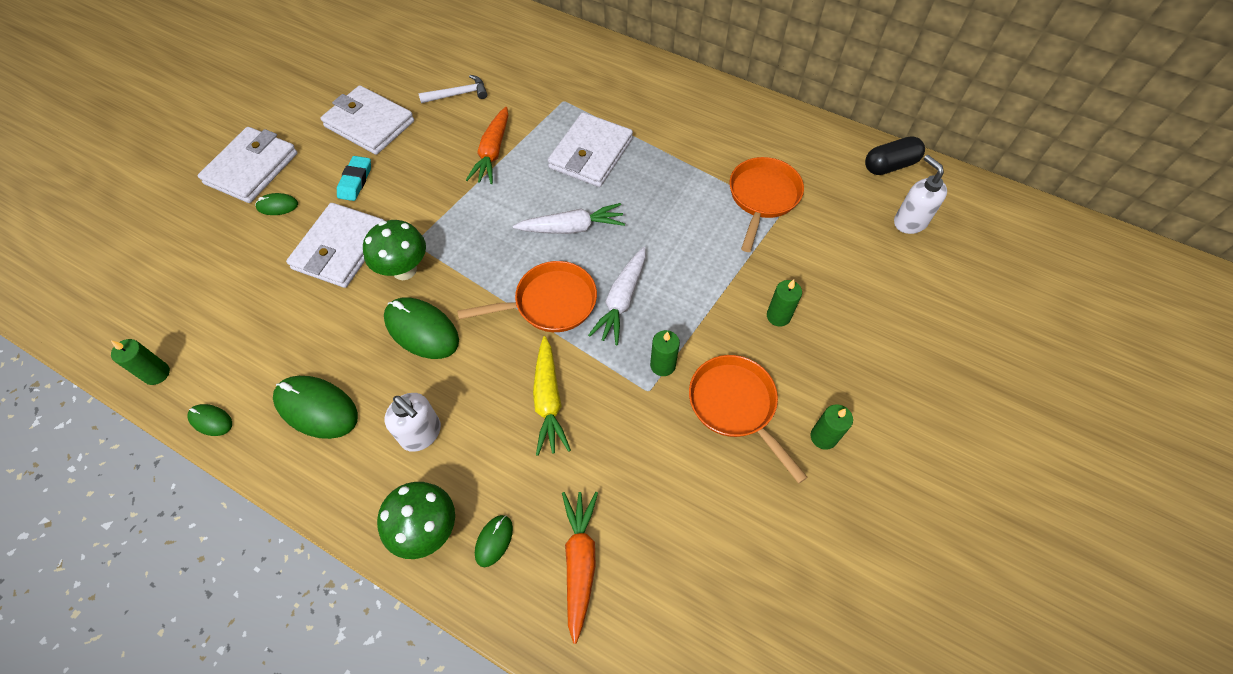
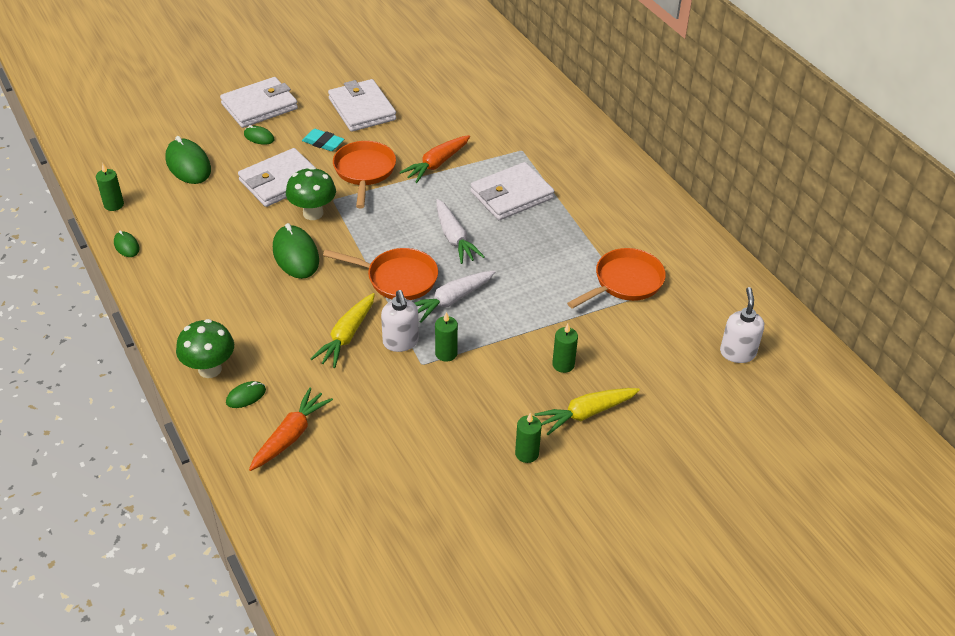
camera: 30 degrees right, 15 degrees down
green mouse [273,376,358,439] -> green mouse moved to [165,136,211,184]
turquoise eraser [337,156,371,201] -> turquoise eraser turned 75 degrees clockwise [302,129,344,151]
white soap dispenser [384,393,441,452] -> white soap dispenser moved to [381,290,419,352]
white hammer [418,75,487,103] -> none
white carrot [513,203,625,234] -> white carrot turned 45 degrees clockwise [436,199,485,264]
orange pan [689,355,808,484] -> orange pan moved to [333,141,396,208]
black capsule [865,136,925,175] -> none
none -> yellow carrot [534,388,640,435]

